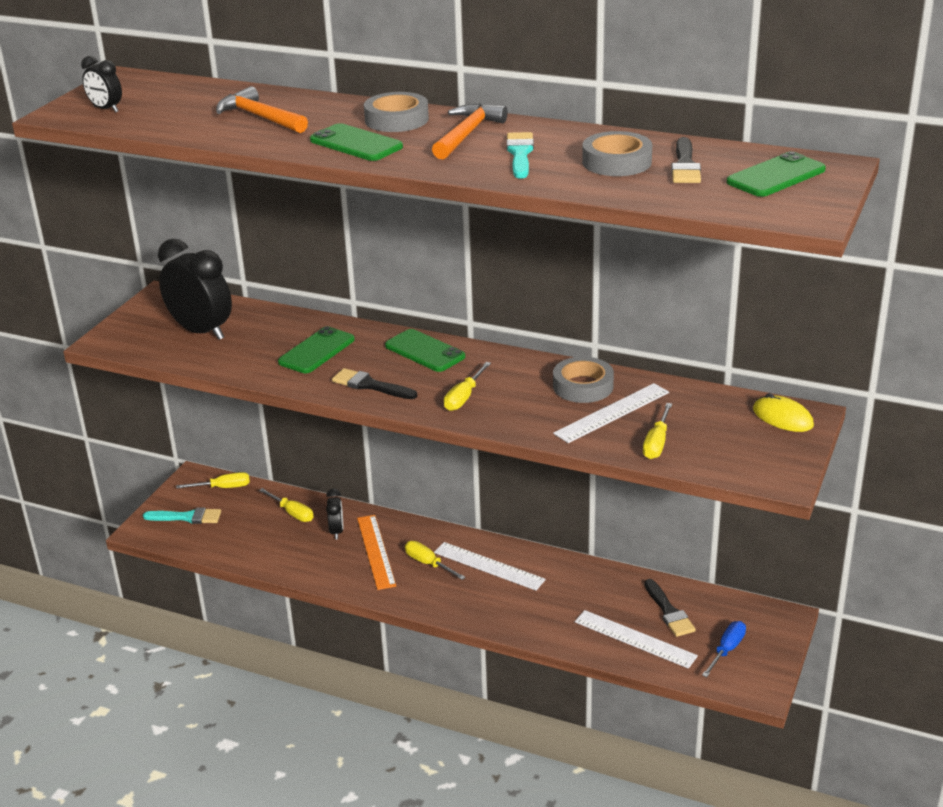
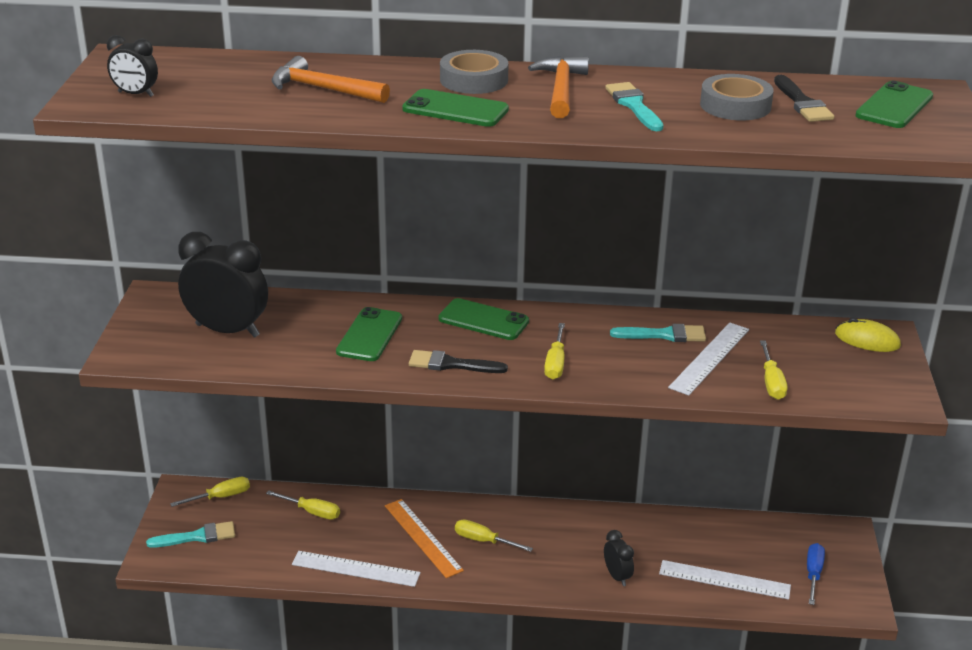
camera: 20 degrees left, 0 degrees up
black clock [326,489,343,540] -> black clock moved to [604,530,634,586]
white ruler [434,542,546,591] -> white ruler moved to [292,551,421,587]
grey tape [553,357,614,403] -> turquoise brush [610,324,706,342]
black brush [644,579,696,637] -> none

